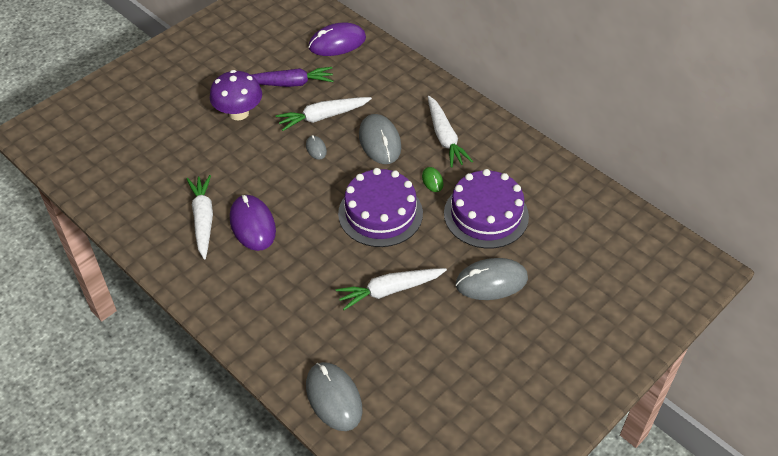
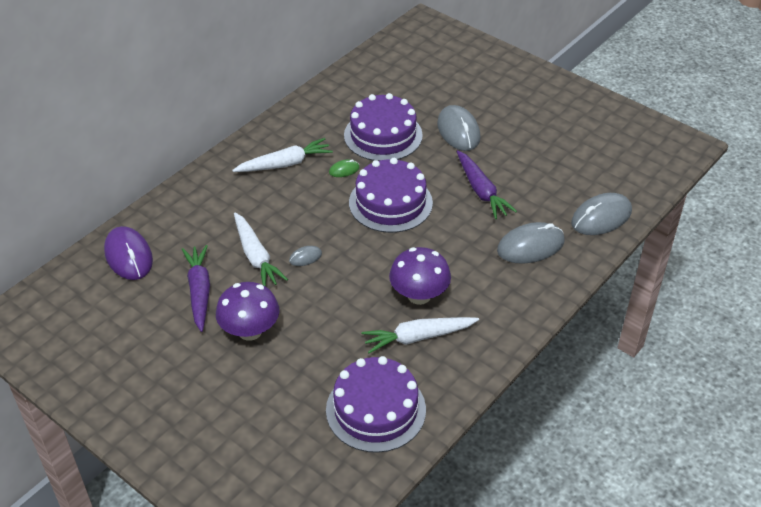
camera: 95 degrees left, 5 degrees down
purple mouse [230,195,276,251] -> purple mushroom [389,247,451,305]
white carrot [336,268,447,310] -> purple carrot [457,150,517,219]
grey mouse [359,114,401,164] -> grey mouse moved to [497,222,565,264]
none -> purple cake [326,356,426,453]

